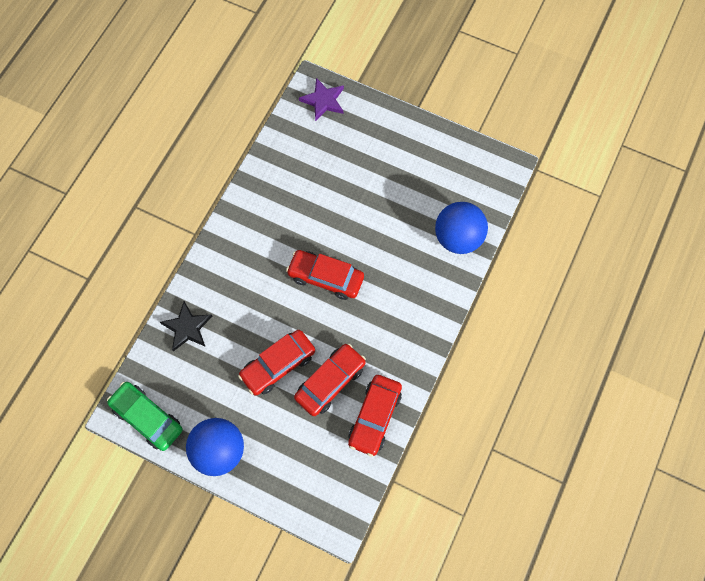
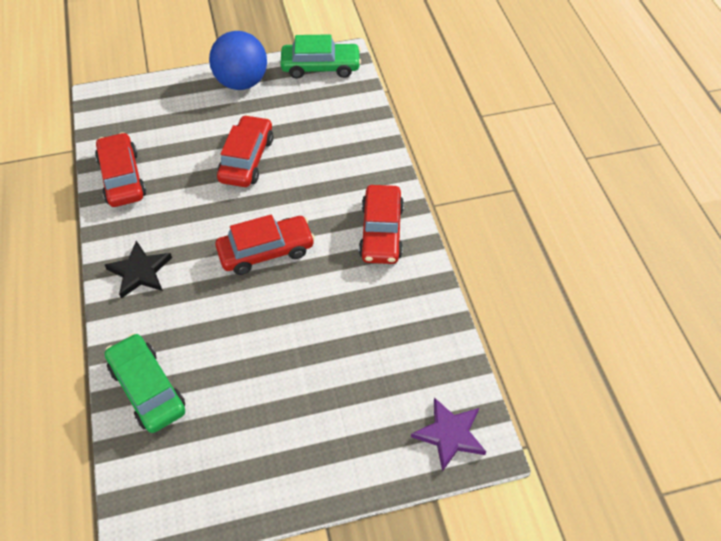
camera: 140 degrees right, 15 degrees down
black star [160,301,213,351] -> black star moved to [105,241,172,299]
red car [294,343,366,416] -> red car moved to [359,185,404,264]
blue ball [435,202,488,254] -> green car [105,333,185,433]

